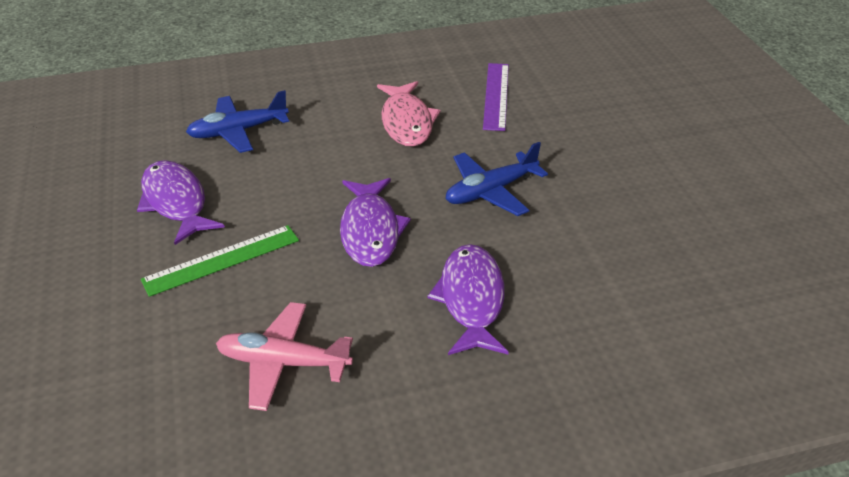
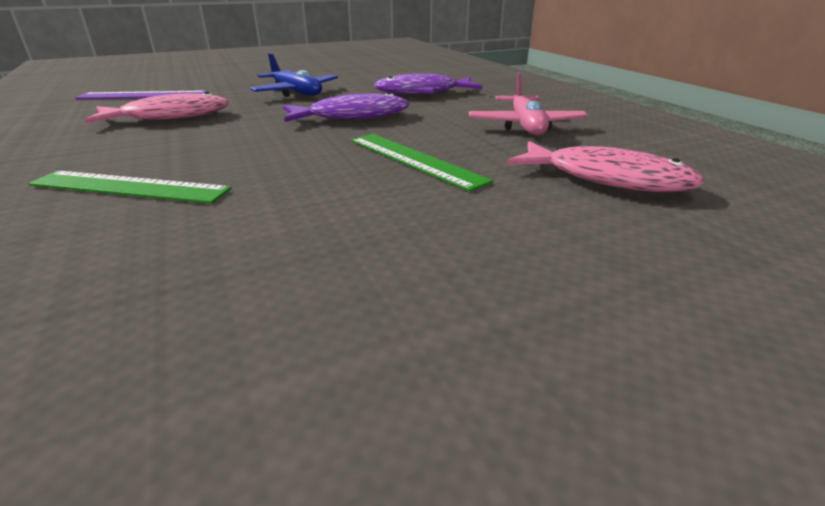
camera: 100 degrees left, 10 degrees down
purple fish [137,160,225,245] -> none
blue plane [186,90,289,153] -> green ruler [28,171,232,204]
none -> pink fish [507,141,704,192]

